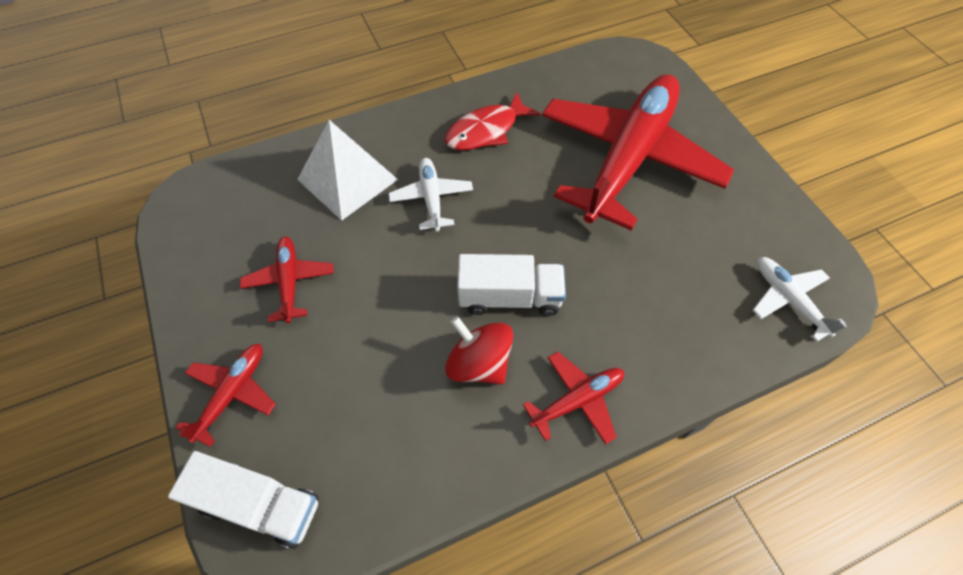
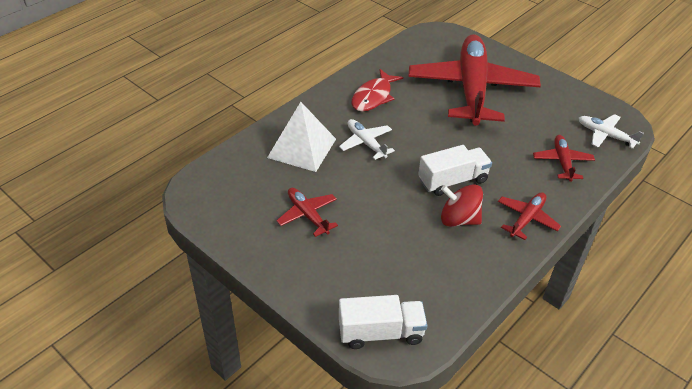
camera: 25 degrees left, 15 degrees down
red plane [176,344,276,447] -> red plane moved to [533,135,595,182]

